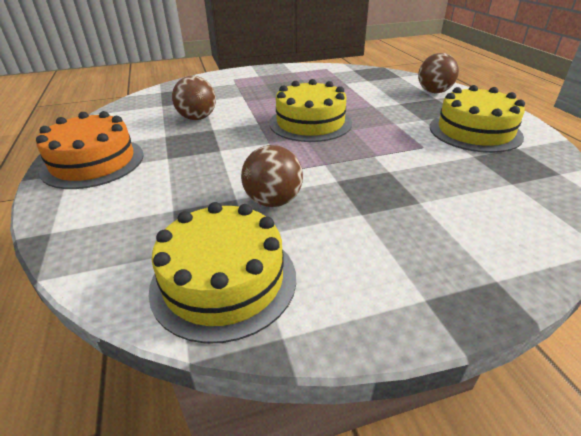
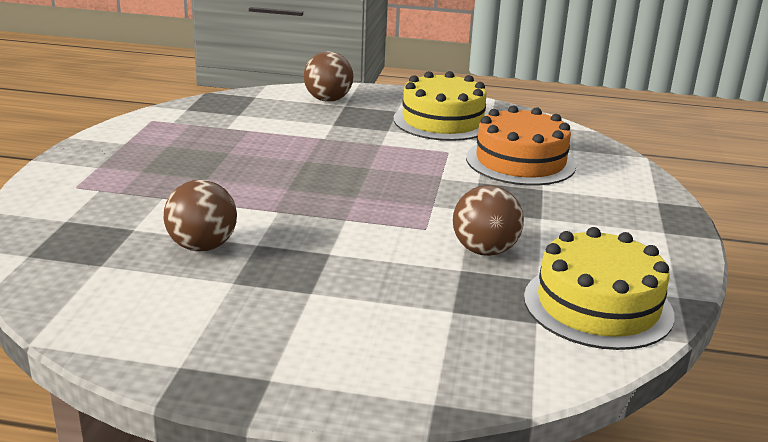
camera: 65 degrees left, 10 degrees down
orange cake [36,111,144,189] -> orange cake moved to [466,105,576,186]
yellow cake [269,79,352,142] -> none

